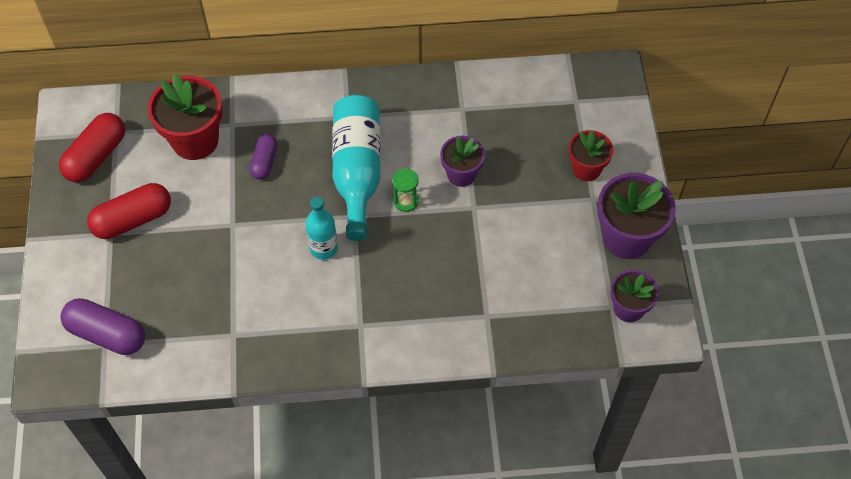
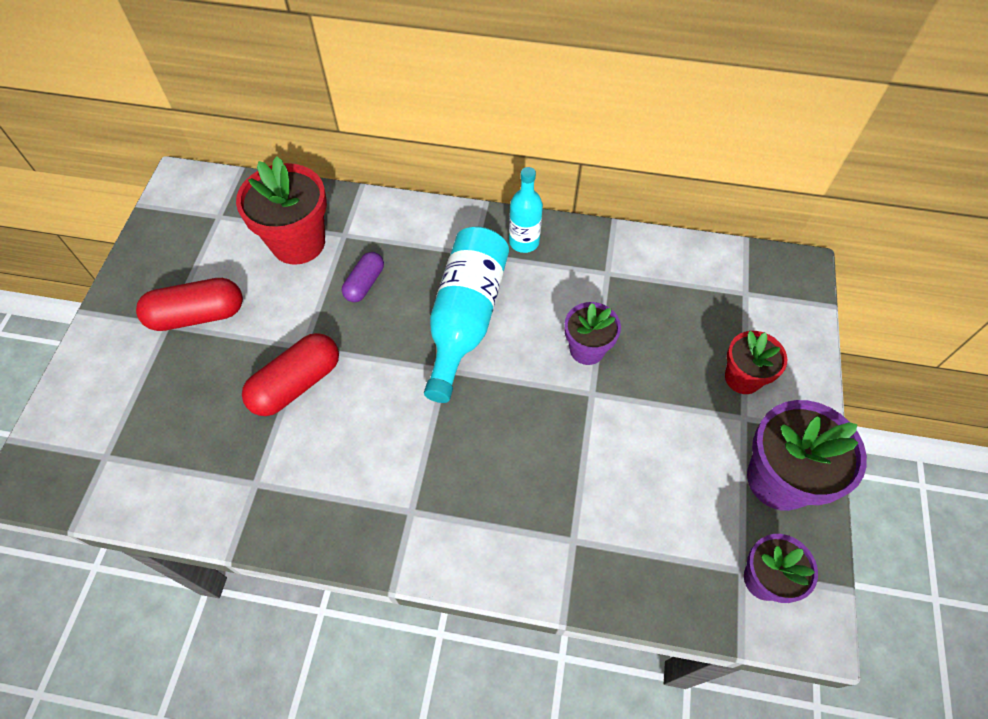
camera: 15 degrees right, 0 degrees up
red capsule [59,113,125,182] -> red capsule moved to [242,333,339,416]
purple capsule [60,298,145,355] -> none
turquoise bottle [305,197,338,260] -> turquoise bottle moved to [509,167,543,253]
green hourglass [392,168,419,212] -> none

